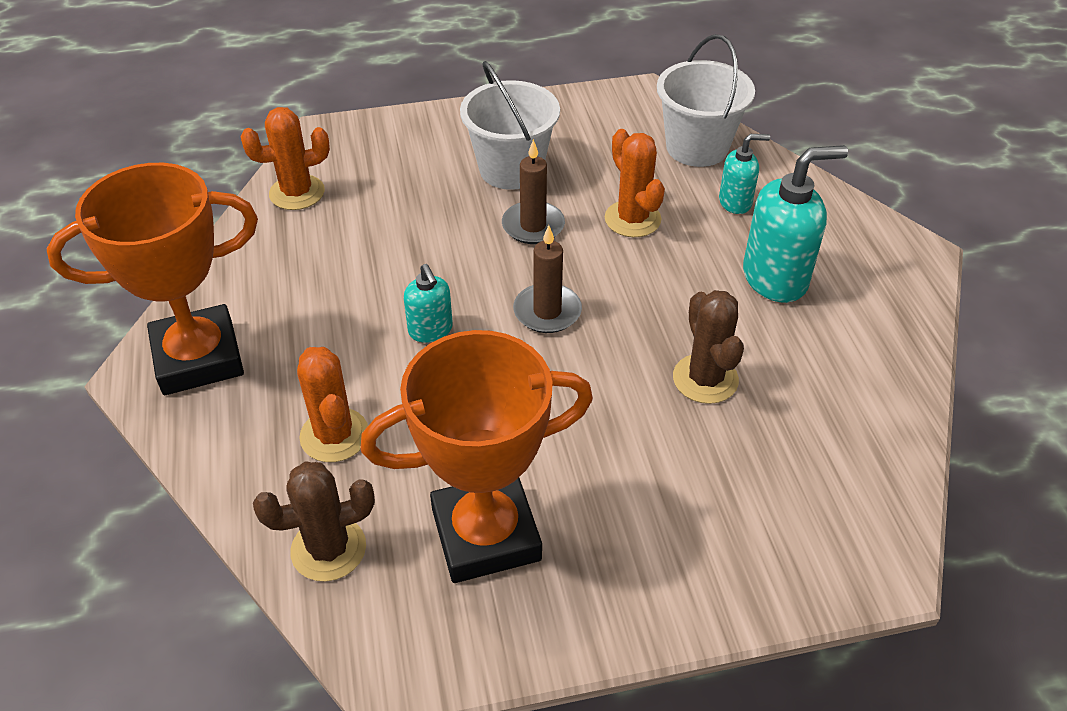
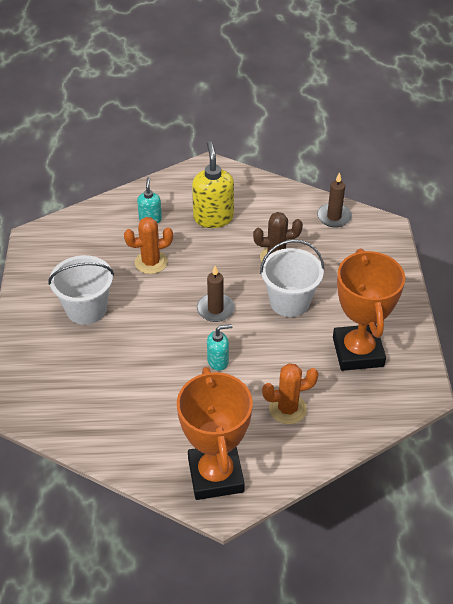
camera: 80 degrees left, 0 degrees up
orange cactus [241,107,330,210] -> none
brown cactus [253,462,375,582] -> none
brown candle [502,139,565,244] -> brown candle moved to [317,172,352,228]
white bucket [657,34,755,167] -> white bucket moved to [260,240,325,317]
turquoise soap dispenser [743,145,848,303] -> yellow soap dispenser [192,141,234,228]

